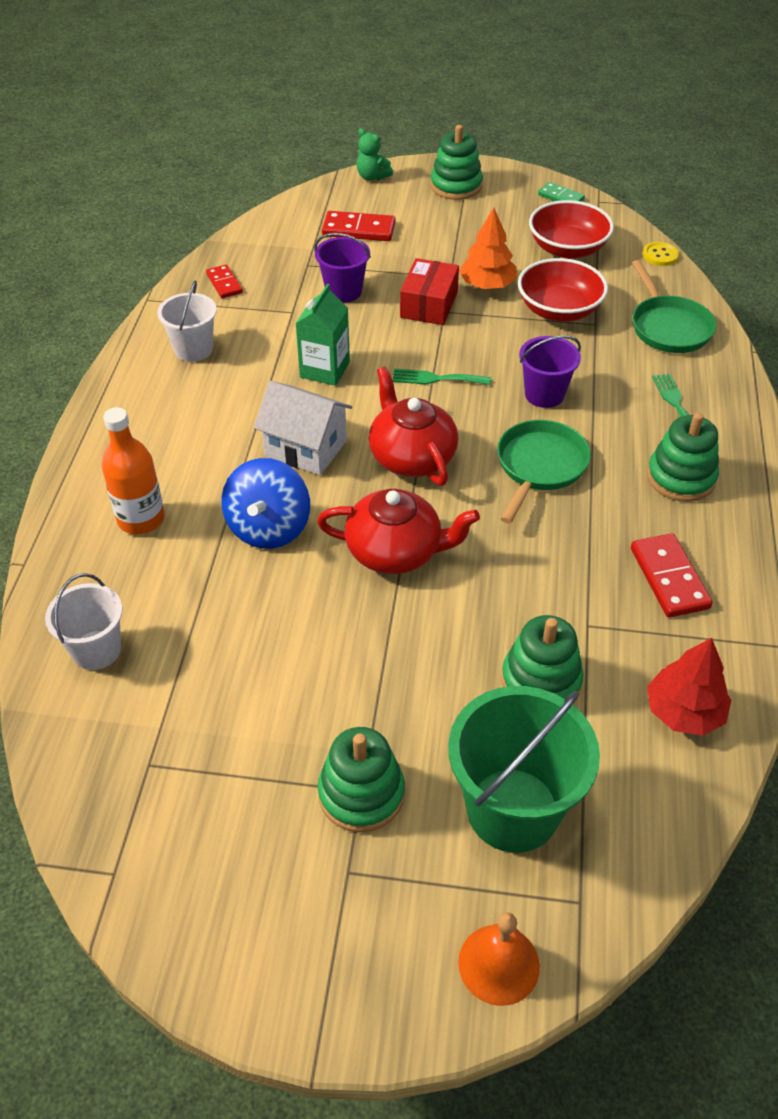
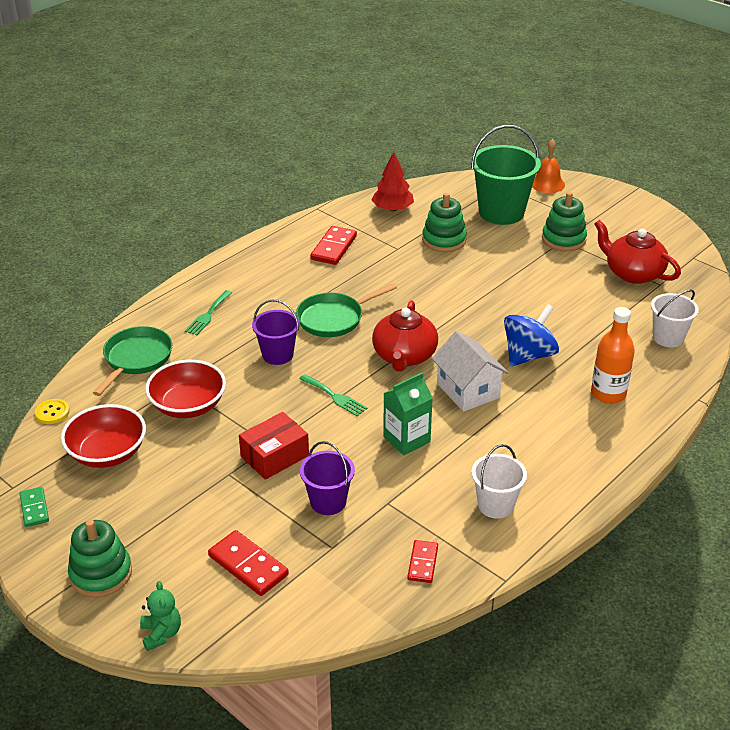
camera: 145 degrees left, 10 degrees down
red teapot [317,489,480,574] -> red teapot moved to [594,220,681,284]
orange tree [459,208,517,289] -> none
green stacking toy [647,413,719,502] -> none

